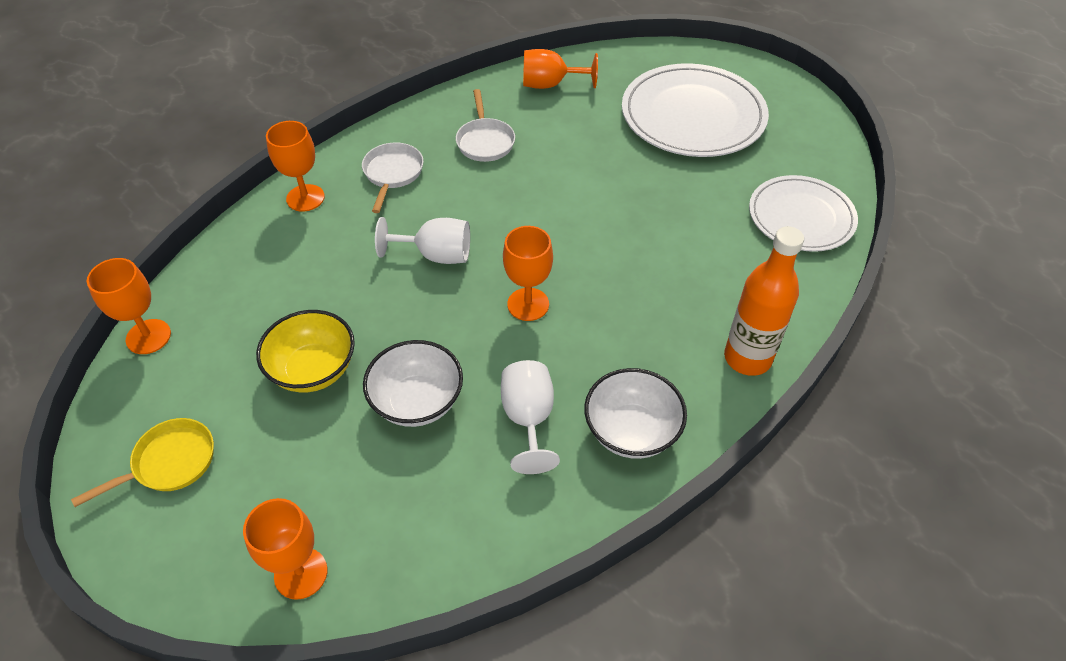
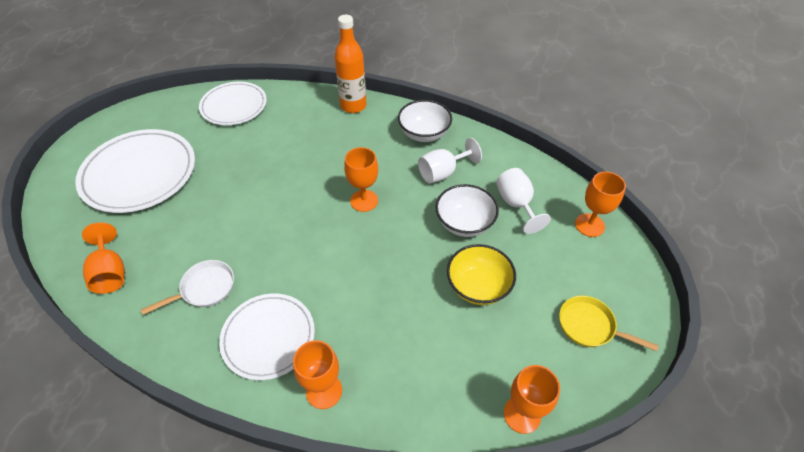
camera: 115 degrees left, 0 degrees up
white pan [362,143,424,213] -> white plate [219,294,315,380]
white goblet [375,217,470,264] -> white goblet moved to [496,168,551,234]

